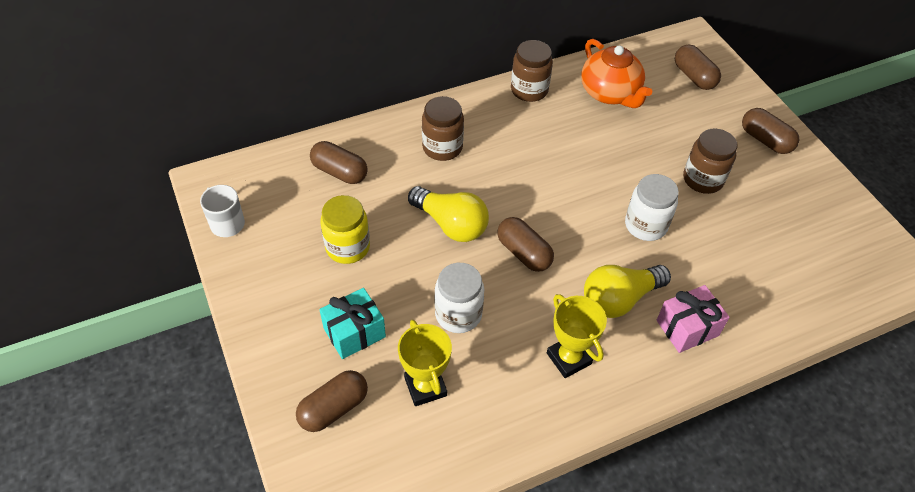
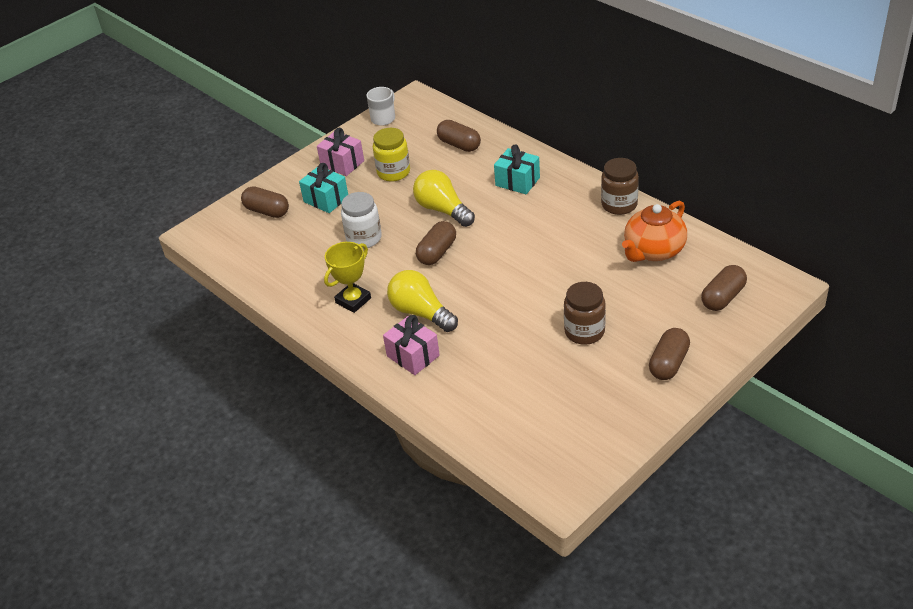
camera: 75 degrees right, 10 degrees down
brown capsule [310,141,368,184] -> brown capsule turned 60 degrees counterclockwise [437,120,481,152]
yellow trophy [398,320,452,406] -> none
yellow light bulb [408,186,489,242] -> yellow light bulb turned 120 degrees clockwise [413,170,475,227]
brown jar [422,96,464,161] -> turquoise gift [494,145,540,194]
white jar [625,174,679,241] -> none
none -> pink gift [317,128,364,176]

